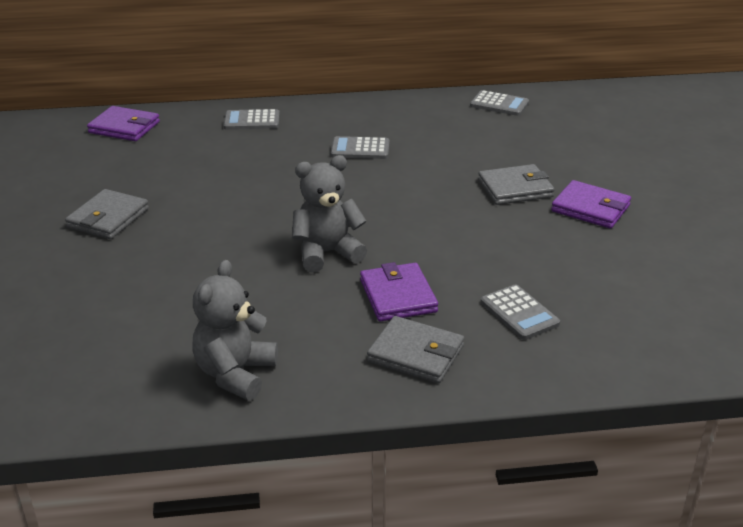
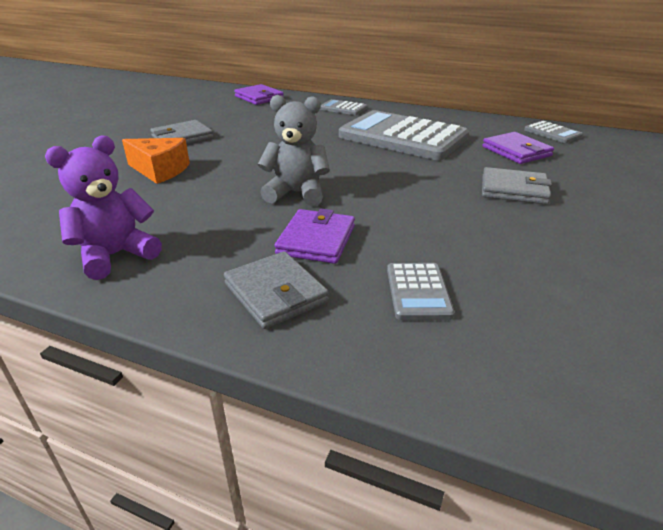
camera: 30 degrees right, 0 degrees up
grey teddy bear [192,260,278,400] -> purple teddy bear [45,136,162,280]
grey calculator [331,136,390,159] -> grey calculator [339,110,469,160], size x2.32
purple wallet [551,180,631,229] -> purple wallet moved to [482,132,554,164]
none -> orange cheese [122,138,190,184]

